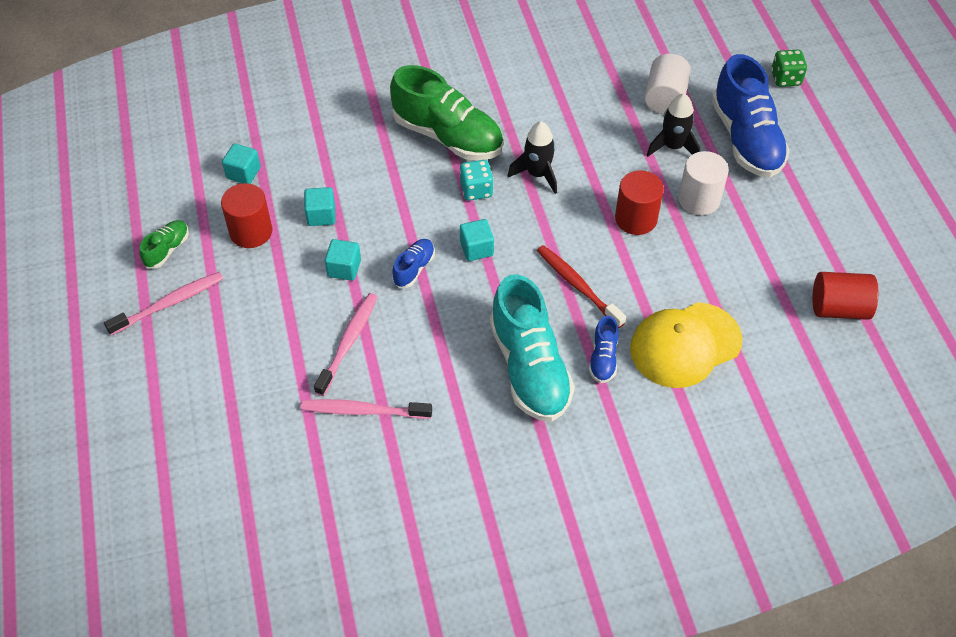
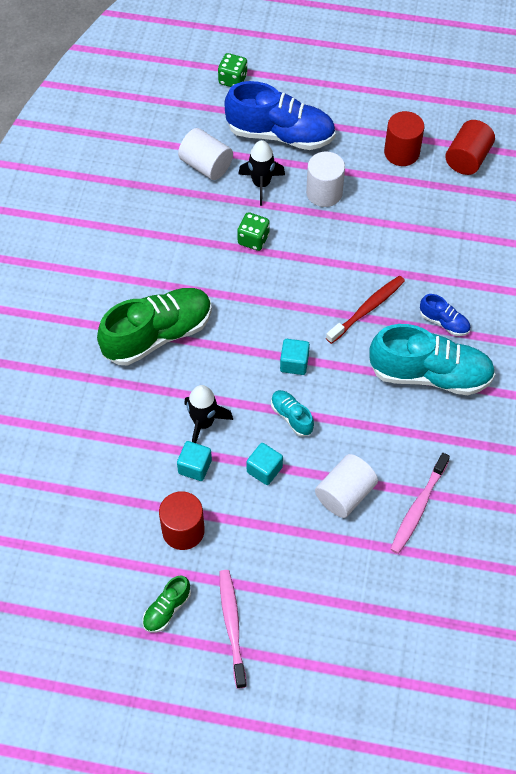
camera: 65 degrees left, 5 degrees up
green shoe [140,220,189,268] -> green shoe turned 105 degrees counterclockwise [143,576,191,632]
turquoise cube [222,143,261,184] -> none
pink toothbrush [314,293,378,396] -> white cylinder [315,454,378,518]
blue shoe [392,239,435,288] -> turquoise shoe [271,390,314,437]
turquoise dice [459,160,493,201] -> none
black rocket [508,122,557,194] -> black rocket moved to [184,385,233,443]
red toothbrush [537,245,626,328] -> red toothbrush turned 150 degrees clockwise [326,276,405,344]
red cylinder [615,170,664,235] -> red cylinder moved to [384,111,424,166]
yellow cap [630,302,743,388] -> none
none -> green dice [237,212,270,251]

